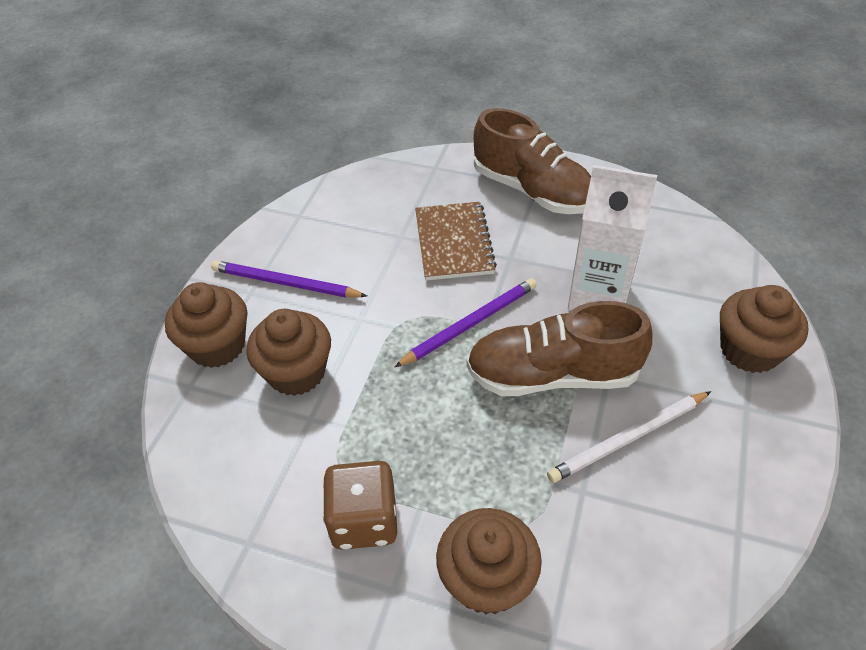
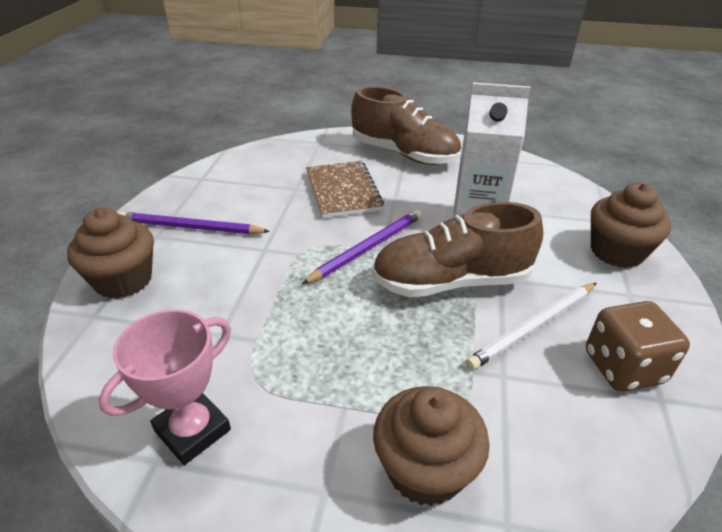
camera: 10 degrees left, 10 degrees down
brown cupcake [247,309,331,396] -> none
brown dice [323,461,397,550] -> brown dice moved to [586,301,690,392]
none -> pink trophy [98,309,231,465]

